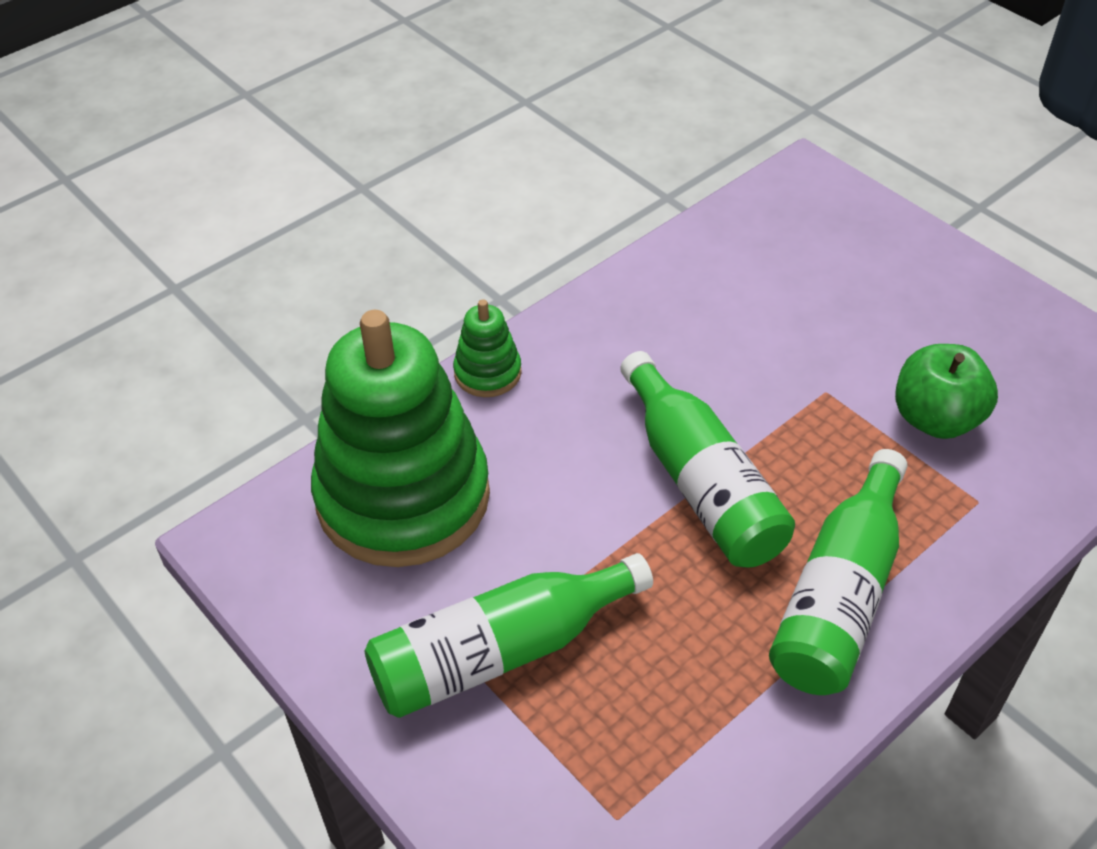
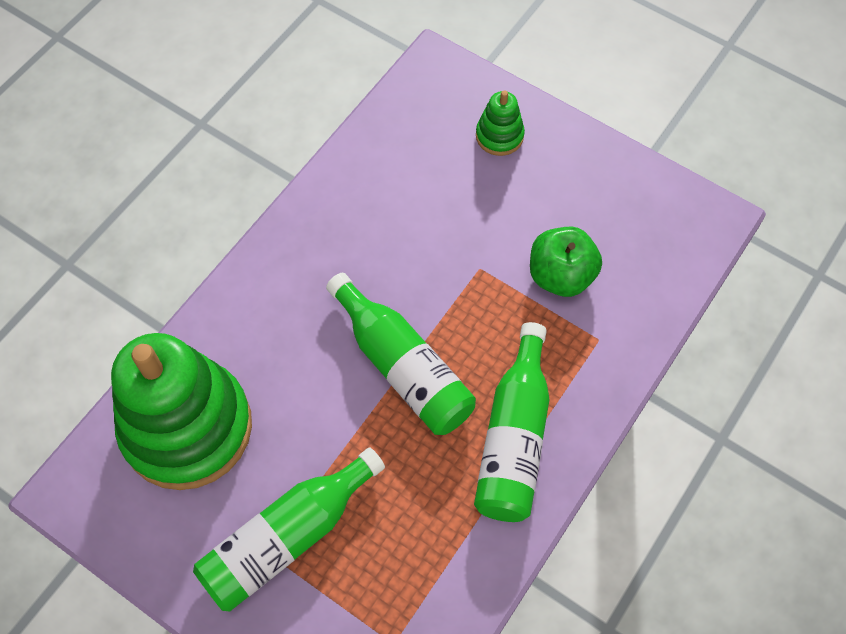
camera: 15 degrees left, 15 degrees up
green stacking toy [453,300,522,397] -> green stacking toy moved to [476,90,525,156]

